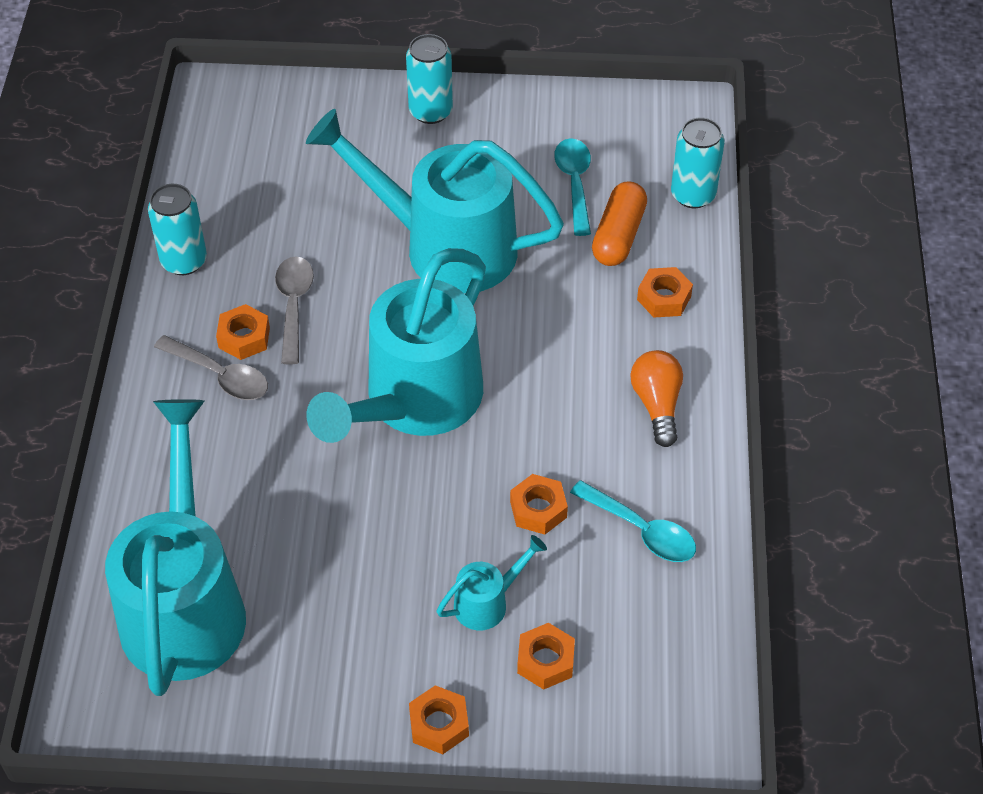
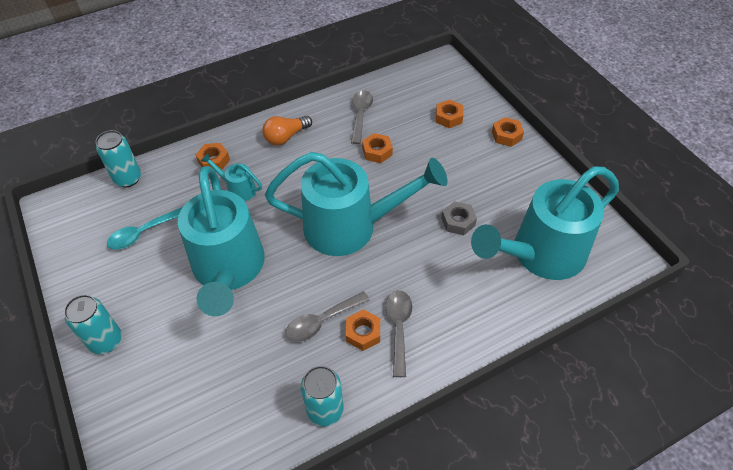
camera: 120 degrees left, 0 degrees up
turquoise watering can [437,535,547,630] -> turquoise watering can moved to [201,153,262,201]
turquoise spoon [570,480,696,562] -> grey spoon [351,90,373,144]
orange capsule [592,182,647,266] -> none
none -> grey nut [442,201,477,235]

